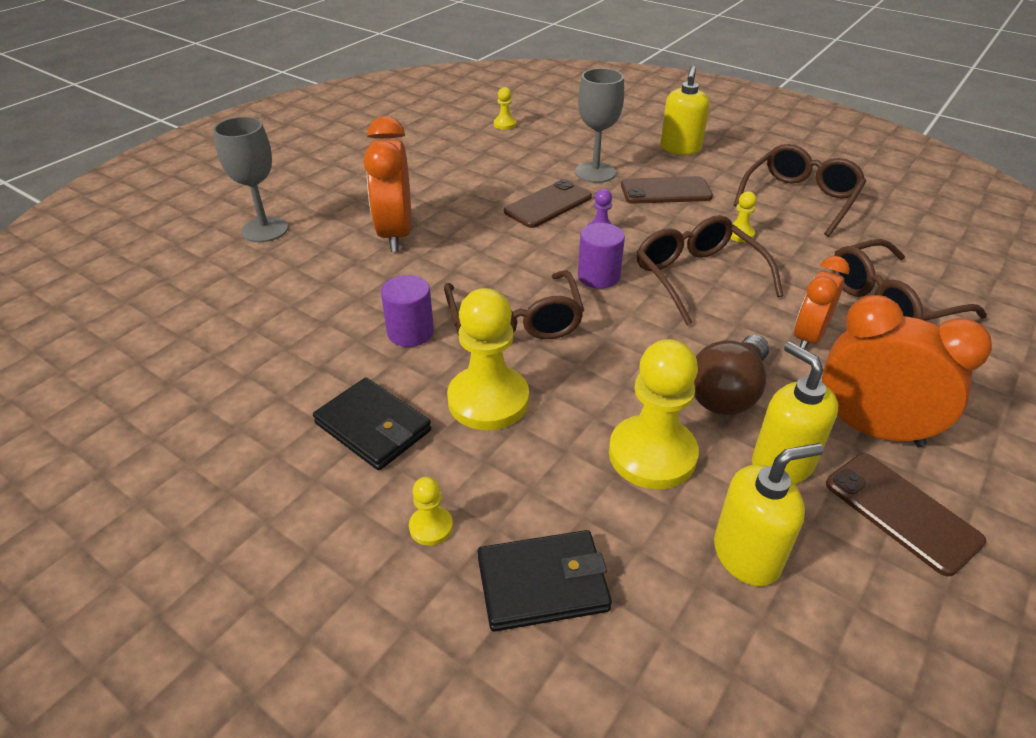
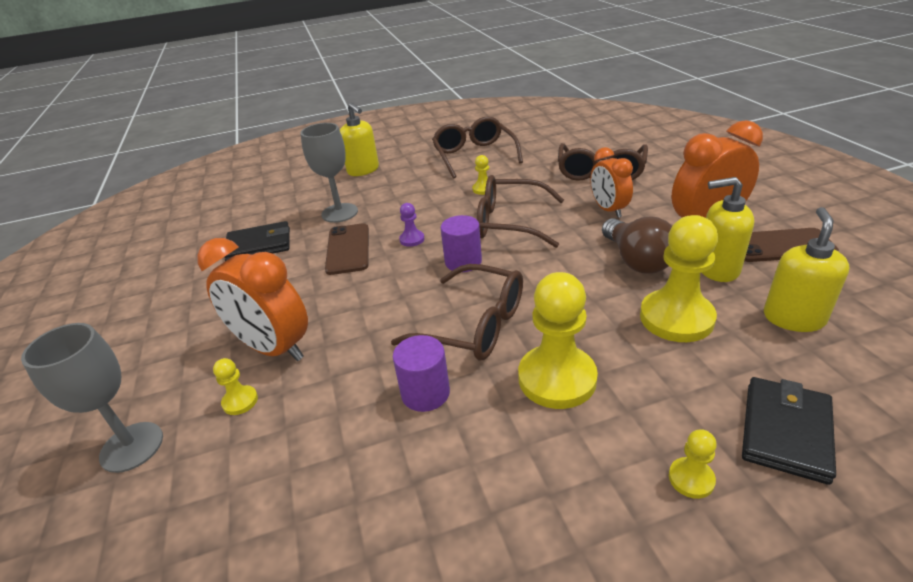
camera: 50 degrees left, 5 degrees down
black wallet [313,378,431,470] -> black wallet moved to [224,221,290,261]
yellow pawn [494,87,516,130] -> yellow pawn moved to [213,358,258,415]
brown phone [621,176,713,204] -> none

